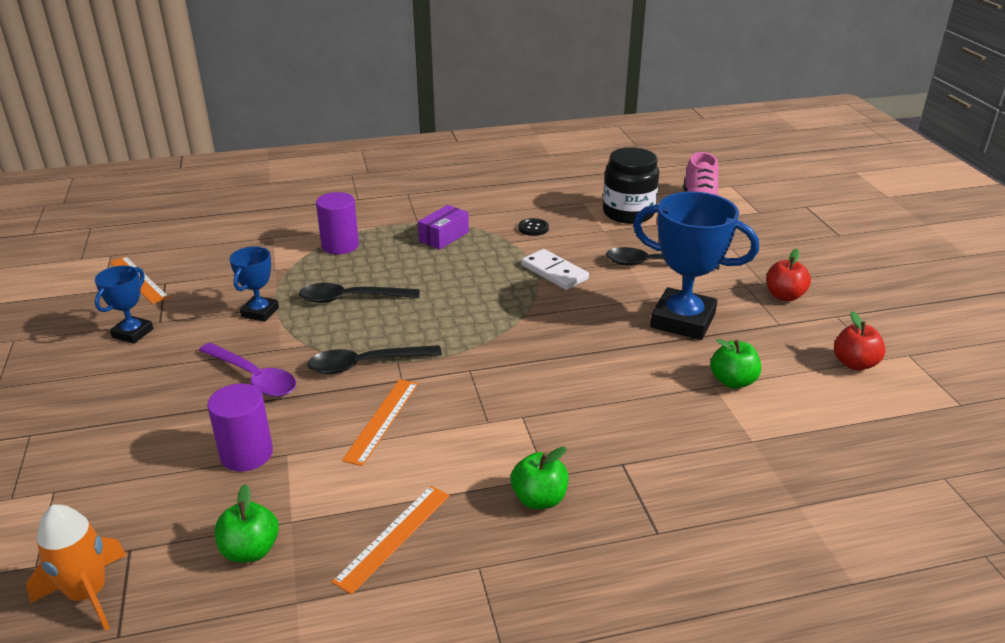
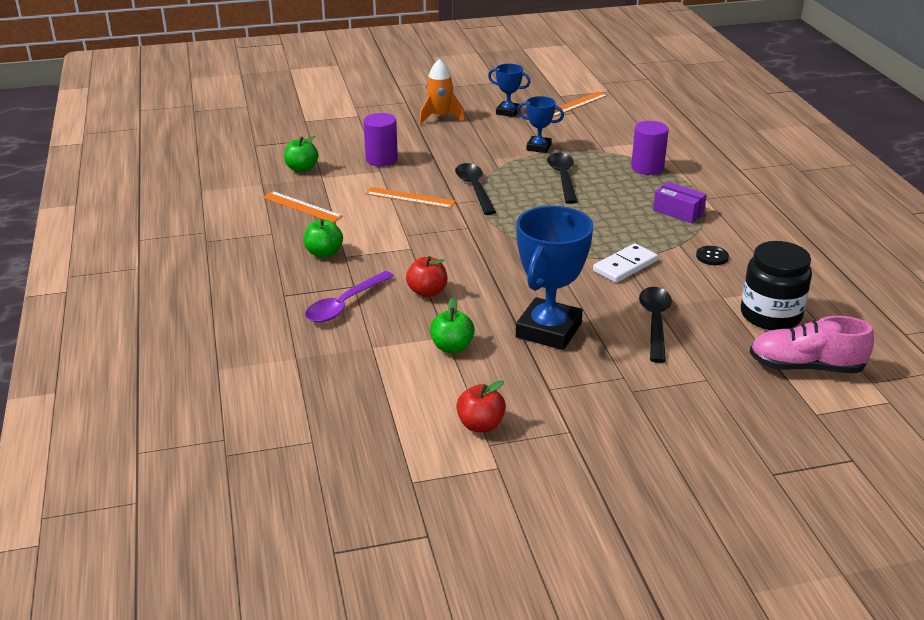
camera: 90 degrees right, 0 degrees up
orange rocket [26,504,126,631] -> orange rocket moved to [419,59,465,124]
purple spoon [199,342,296,397] -> purple spoon moved to [305,271,394,322]
red apple [766,249,811,301] -> red apple moved to [406,256,447,297]

